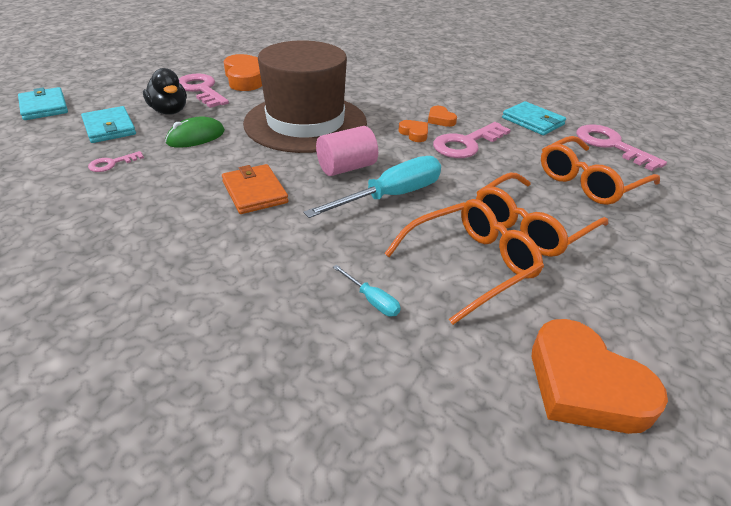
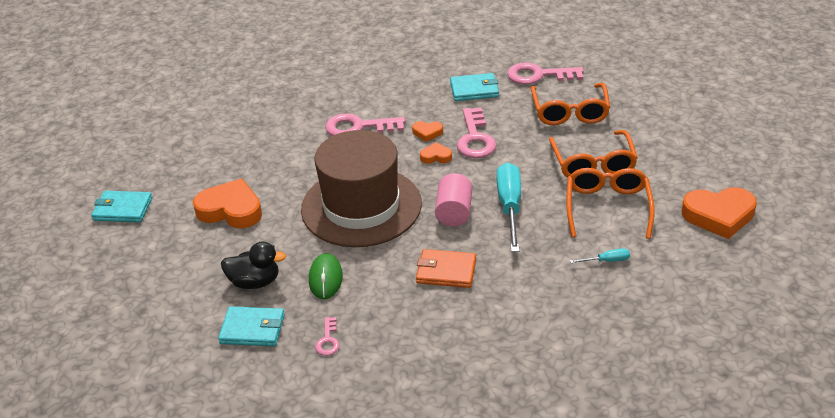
camera: 50 degrees left, 0 degrees up
turquoise wallet [18,87,68,120] -> turquoise wallet moved to [91,191,152,223]
pink key [179,74,229,108] -> pink key moved to [325,113,405,136]

